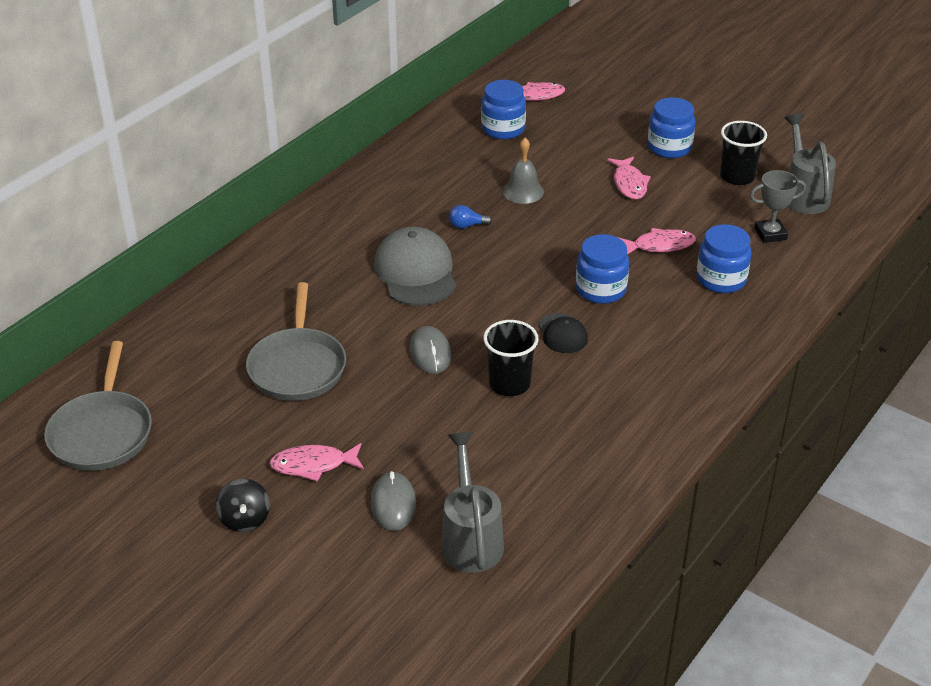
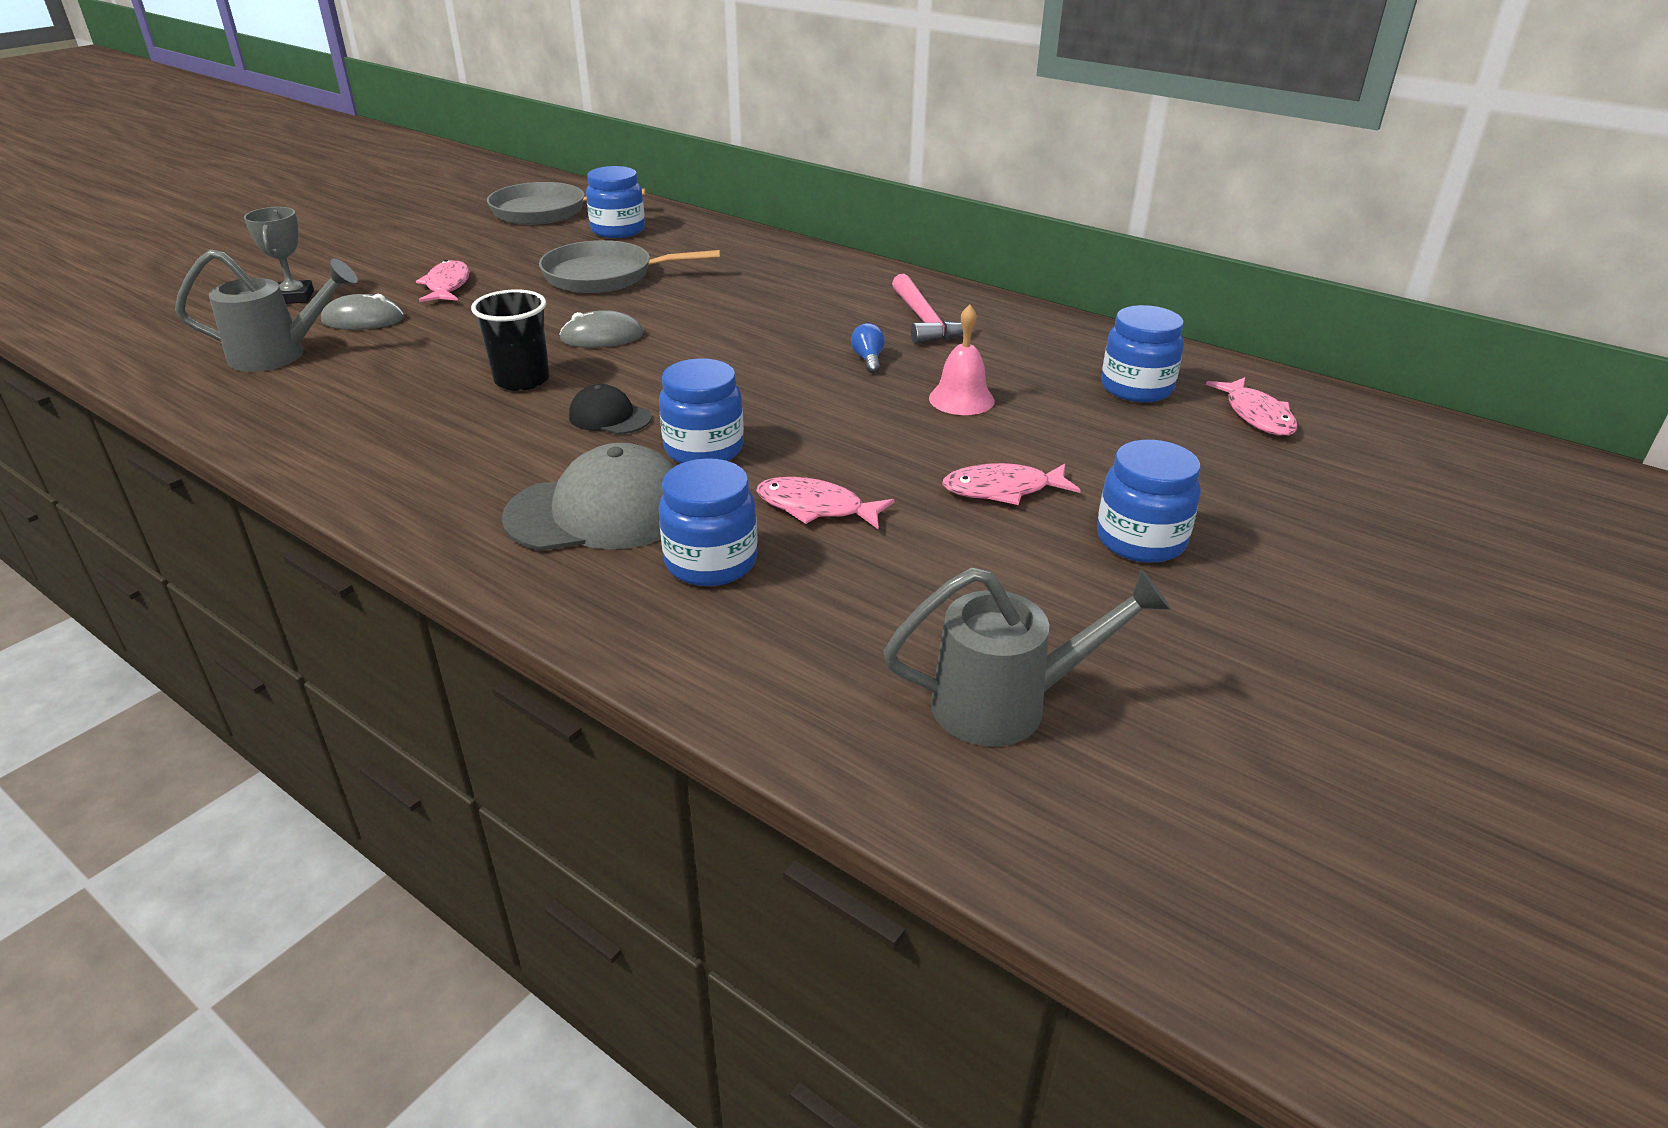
camera: 90 degrees right, 5 degrees down
black spinning top [216,479,270,532] -> none
grey cap [374,227,457,306] -> grey cap moved to [502,443,675,551]
grey bell [503,138,544,204] -> pink bell [929,305,994,415]
black cap [538,313,588,353] -> black cap turned 45 degrees clockwise [569,384,652,434]
pink fish [618,228,696,255] -> pink fish turned 120 degrees clockwise [756,477,895,530]
black cup [720,121,767,185] -> none
grey trophy [750,170,806,243] -> grey trophy moved to [244,207,314,304]
none -> blue jar [586,166,645,238]
none -> pink hammer [892,274,963,344]

